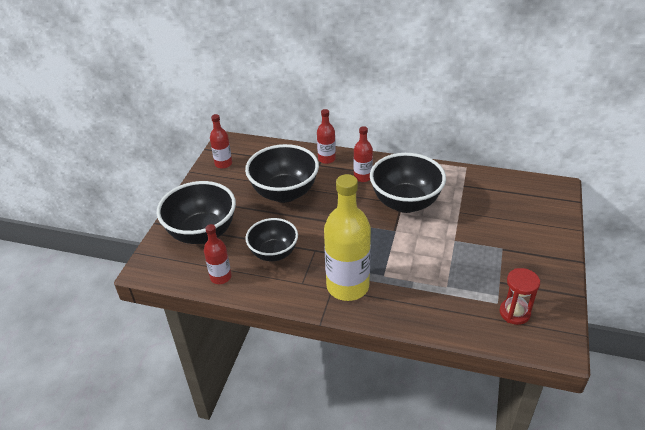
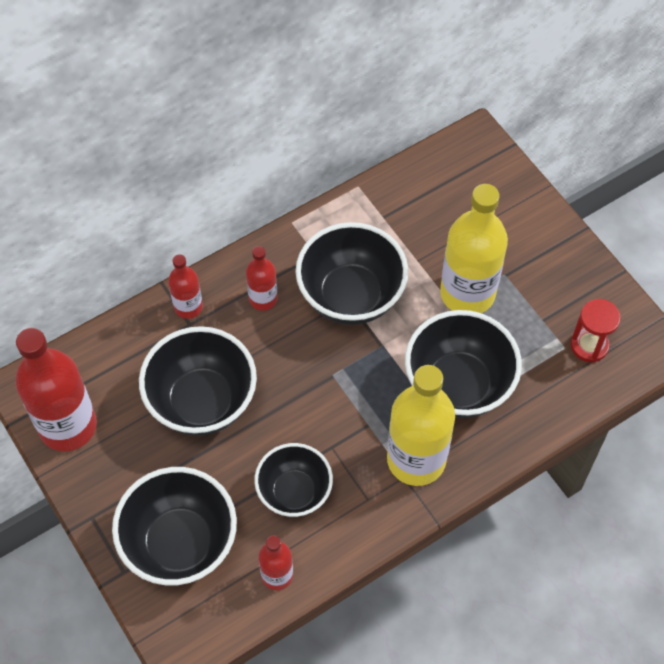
camera: 50 degrees left, 20 degrees up
red bottle [210,114,232,169] -> red bottle [15,328,97,451], size x1.94
none -> black bowl [405,310,522,418]
none -> yellow bottle [440,184,508,313]

